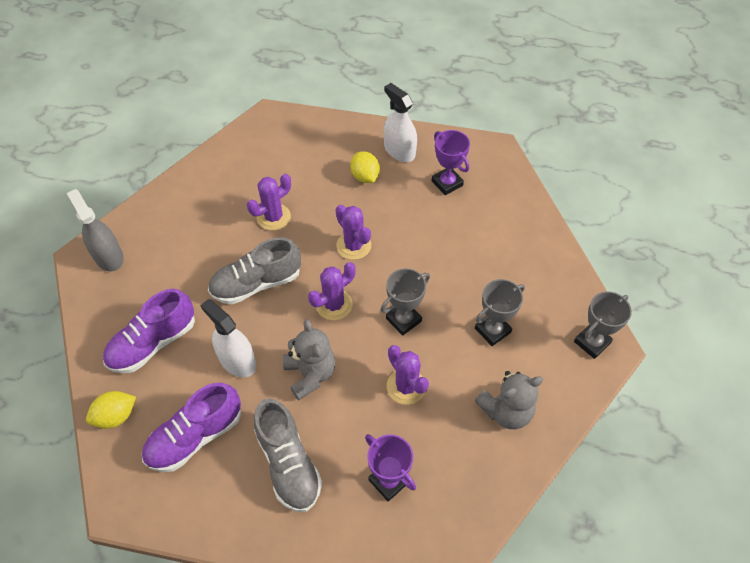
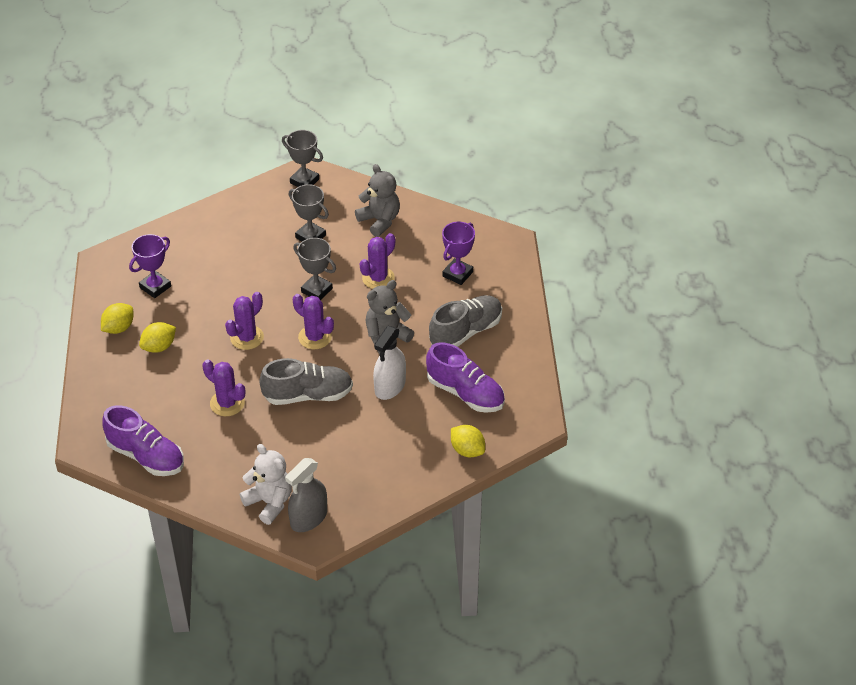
camera: 105 degrees left, 10 degrees down
purple shoe [103,289,195,373] -> purple shoe moved to [102,405,184,476]
grey shoe [208,237,301,304] -> grey shoe turned 60 degrees counterclockwise [259,358,353,405]
white spray bottle [384,83,417,162] -> yellow lemon [101,303,133,334]
none -> white teddy bear [240,444,292,525]

